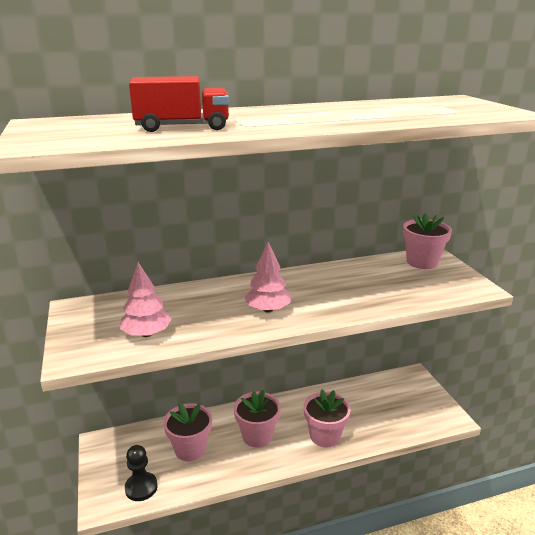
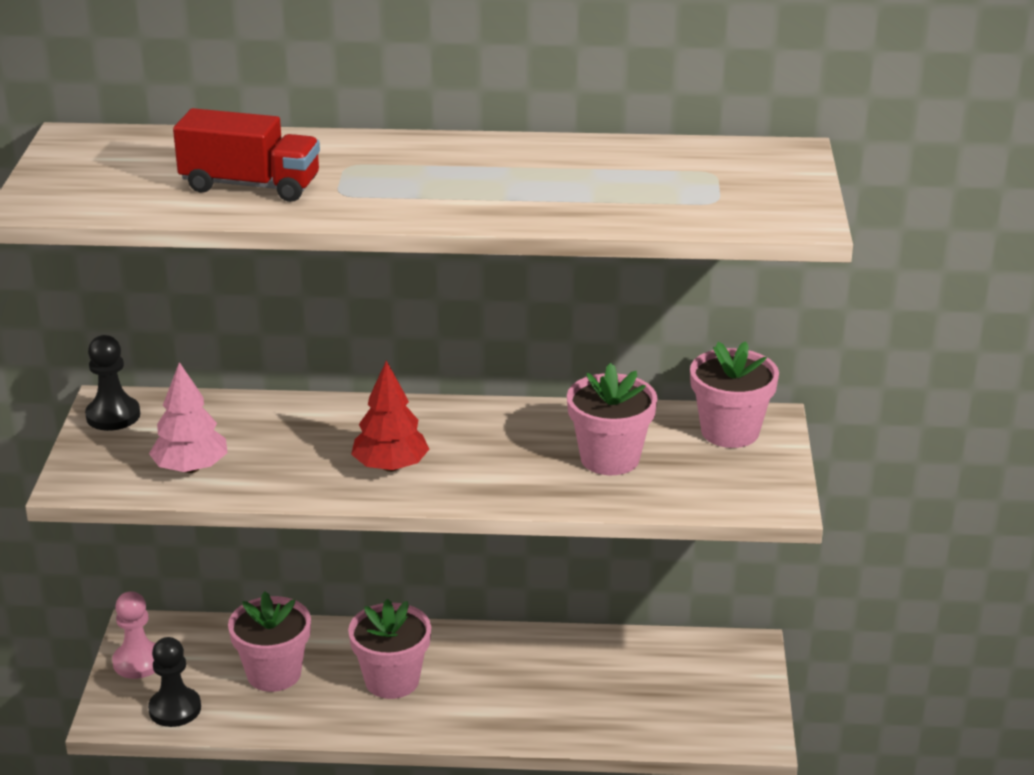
camera: 20 degrees right, 5 degrees up
pink tree [244,242,291,313] -> red tree [351,361,429,472]
pink flower pot [304,390,351,447] -> pink flower pot moved to [567,363,658,475]
none -> black pawn [85,335,140,431]
none -> pink pawn [112,591,156,679]

